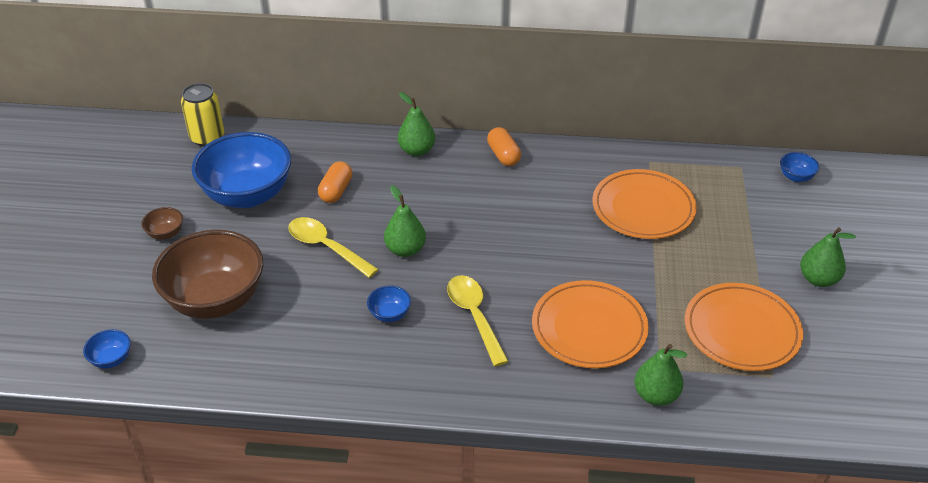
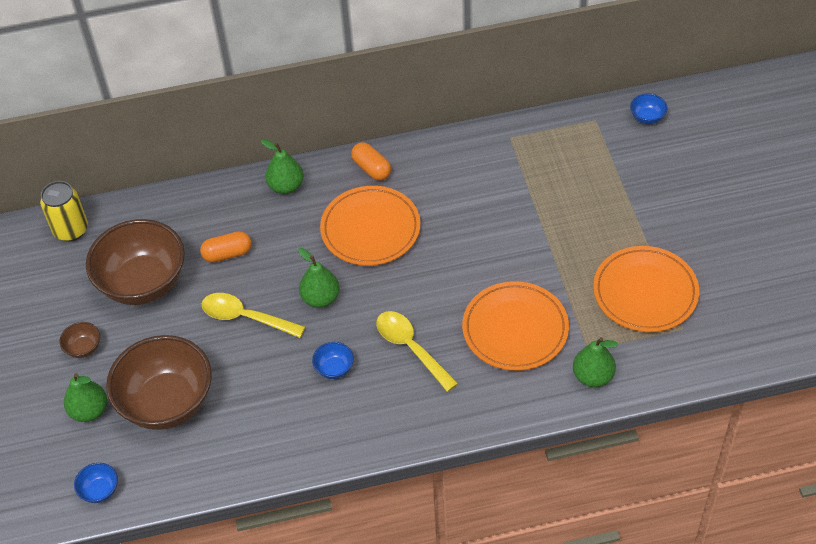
camera: 15 degrees left, 10 degrees up
blue bowl [192,132,291,208] -> brown bowl [86,219,185,305]
orange capsule [318,161,352,203] -> orange capsule turned 75 degrees clockwise [200,231,252,263]
orange plate [592,169,697,239] -> orange plate moved to [320,186,421,266]
green pear [800,227,856,287] -> green pear moved to [64,373,107,422]

